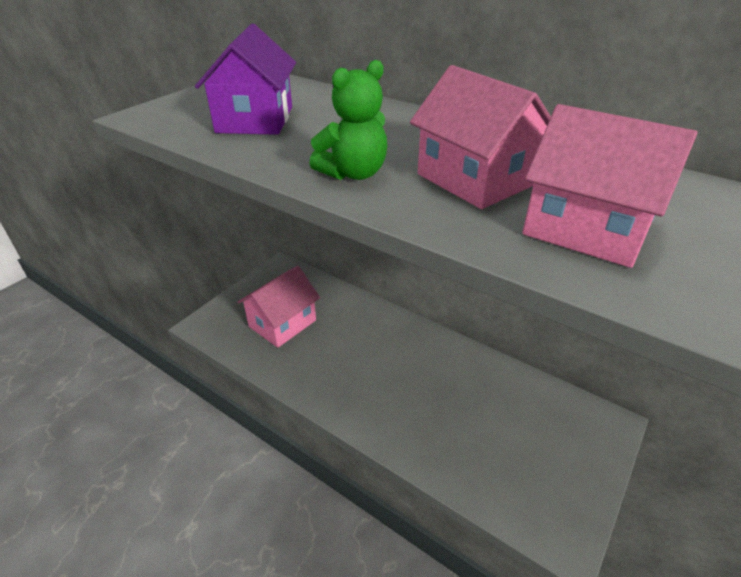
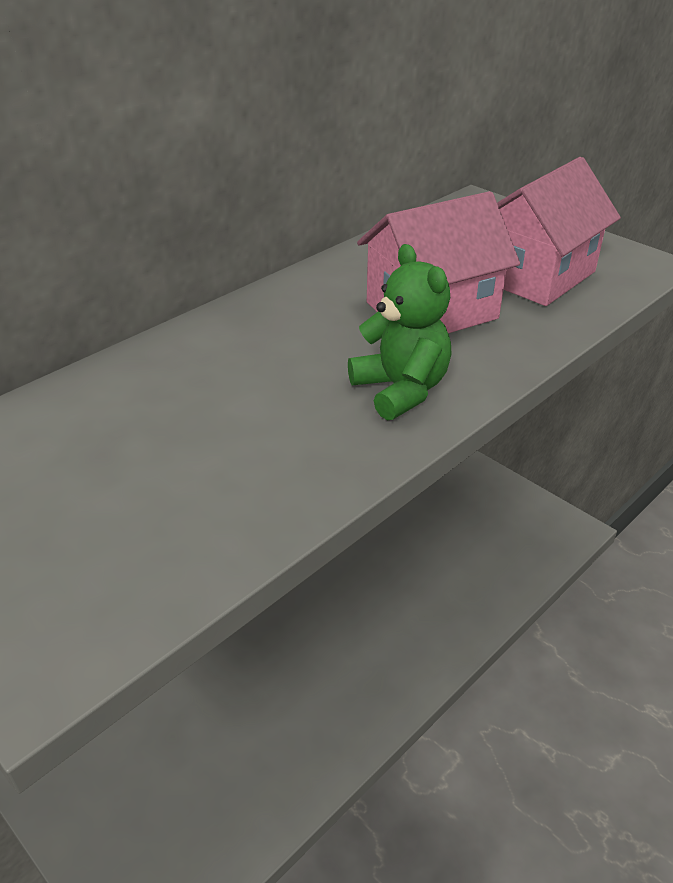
camera: 80 degrees left, 0 degrees up
purple house [195,24,296,135] -> none
pink house [238,266,320,348] -> none

